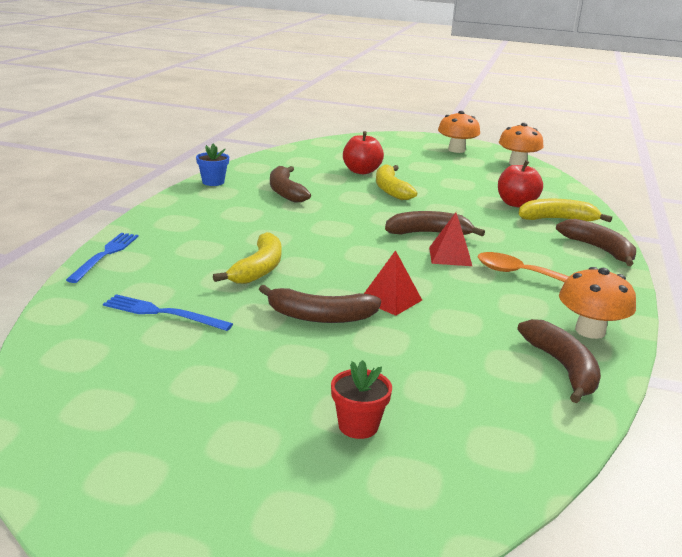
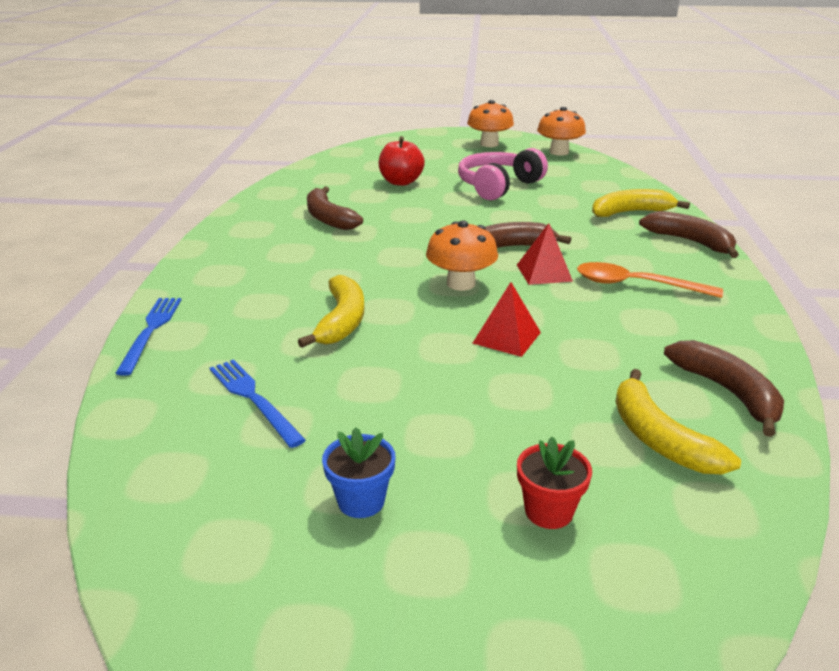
camera: 10 degrees left, 5 degrees up
blue fork [103,294,233,331] -> blue fork turned 45 degrees clockwise [210,359,306,448]
blue flower pot [196,143,229,186] -> blue flower pot moved to [322,427,395,518]
brown banana [259,285,381,323] -> none
yellow banana [376,164,417,200] -> yellow banana moved to [616,369,741,475]
red apple [498,160,543,207] -> none
orange mushroom [559,267,636,339] -> orange mushroom moved to [426,221,498,291]
none -> pink headphones [458,148,548,200]

